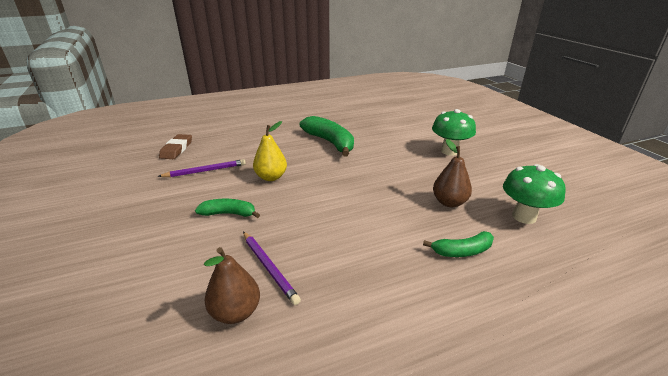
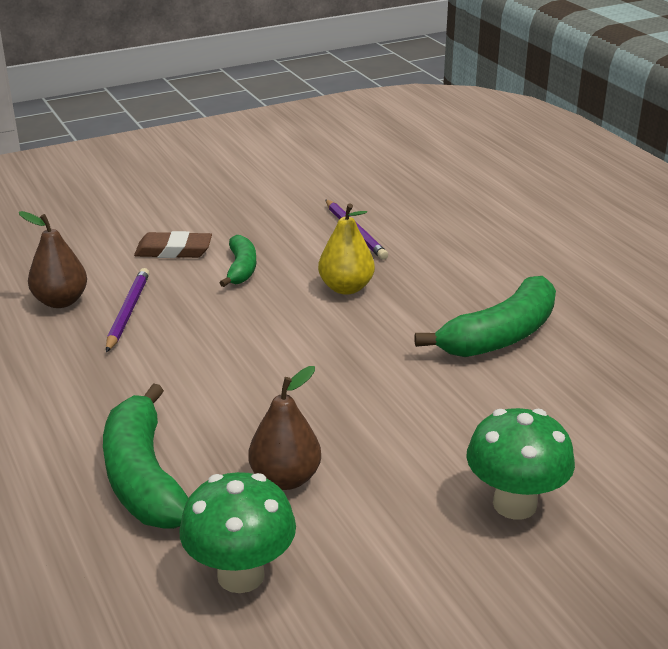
camera: 85 degrees right, 0 degrees up
brown eraser [159,134,192,159] -> brown eraser moved to [134,231,212,258]
purple pencil [243,232,301,305] -> purple pencil turned 135 degrees clockwise [106,268,149,352]
green banana [423,231,494,257] -> green banana [103,383,188,529], size x1.76

